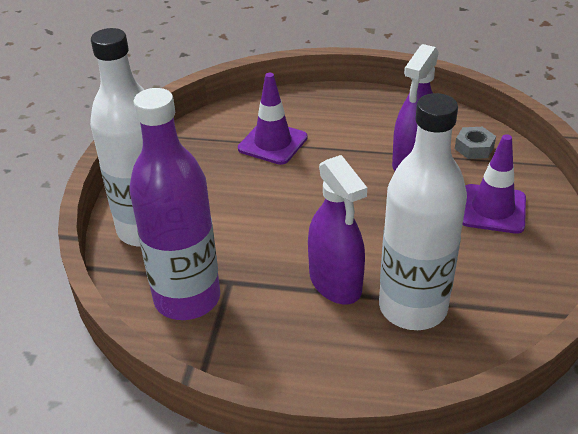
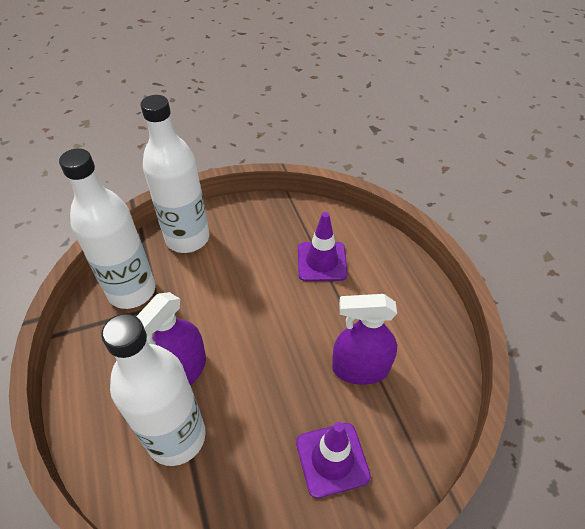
camera: 60 degrees right, 10 degrees up
purple bottle [129,88,220,320] -> white bottle [59,148,155,309]
grey nut [455,127,496,159] -> none

